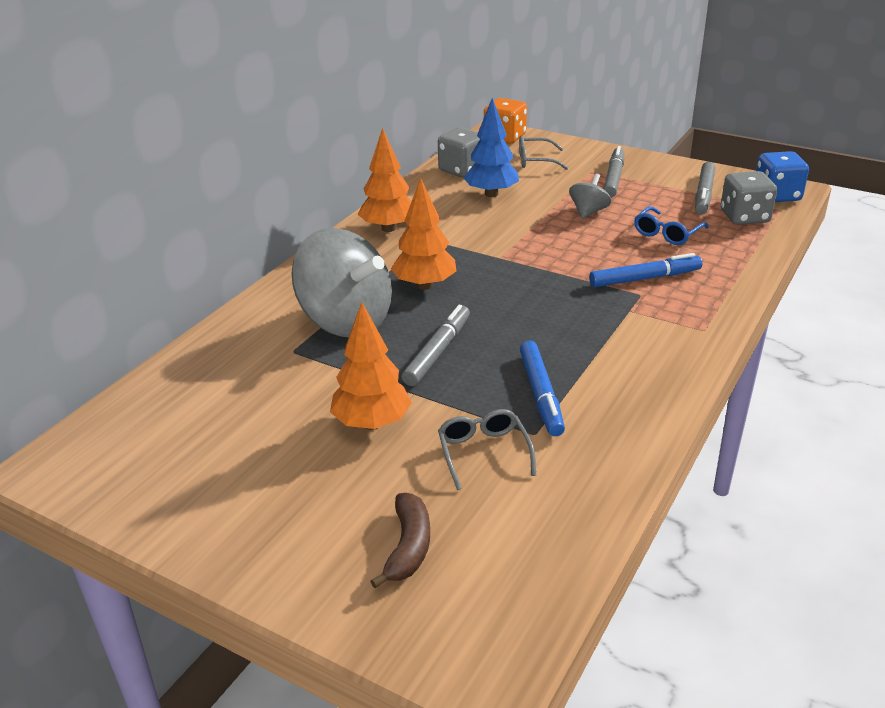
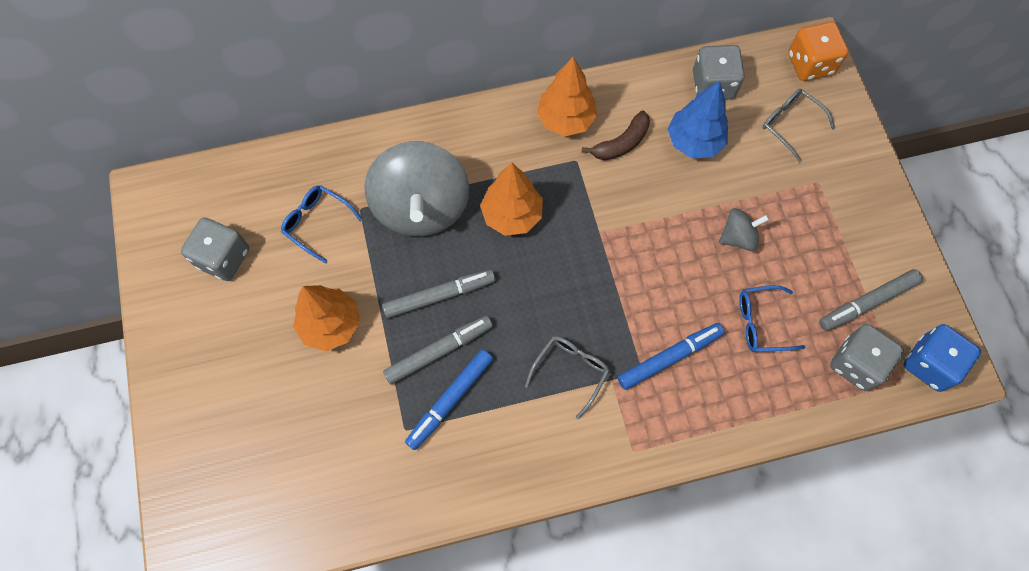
camera: 45 degrees right, 35 degrees up
brown banana [370,493,430,588] -> brown banana moved to [582,111,650,160]
grey glasses [438,409,536,490] -> grey glasses moved to [525,336,610,419]
blue marker [589,253,702,287] -> blue marker turned 60 degrees counterclockwise [618,323,724,390]
grey marker [603,146,624,198] -> grey marker moved to [383,316,493,384]
none -> grey dice [181,217,249,281]
none -> blue glasses [281,185,362,263]

